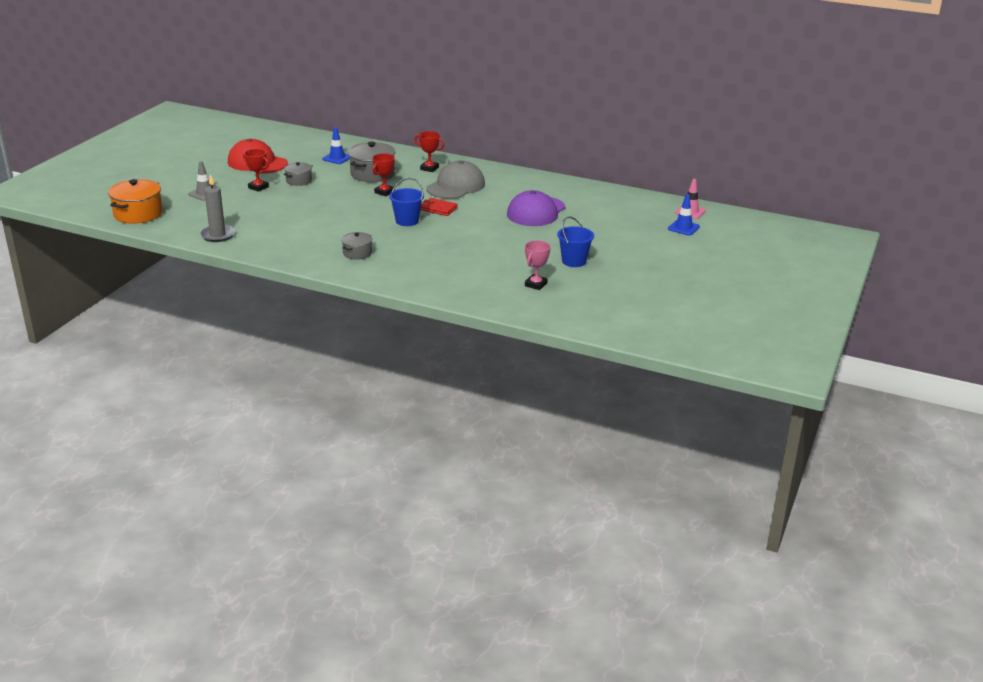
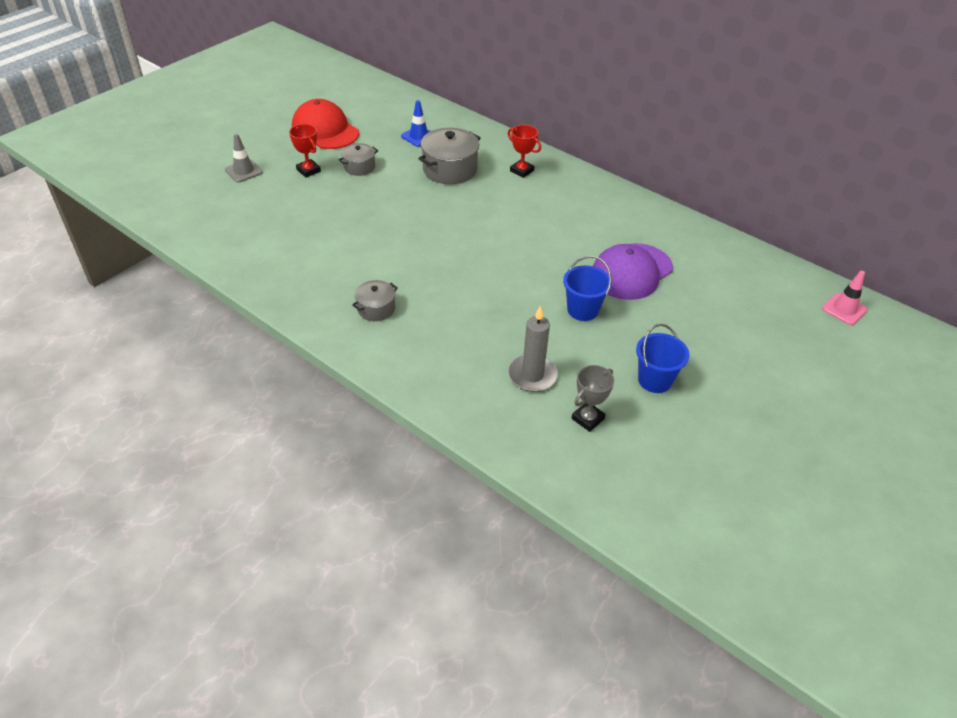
camera: 15 degrees right, 15 degrees up
orange pot [108,179,163,224] -> none
grey candle [200,174,235,242] -> grey candle moved to [508,306,558,392]
red trophy [372,153,395,196] -> none
blue bucket [389,178,424,226] -> blue bucket moved to [563,256,612,321]
red wallet [420,198,458,216] -> none
grey cap [426,161,485,199] -> none
pink trophy [525,240,551,290] -> grey trophy [571,365,614,432]
blue traffic cone [668,194,700,236] -> none

